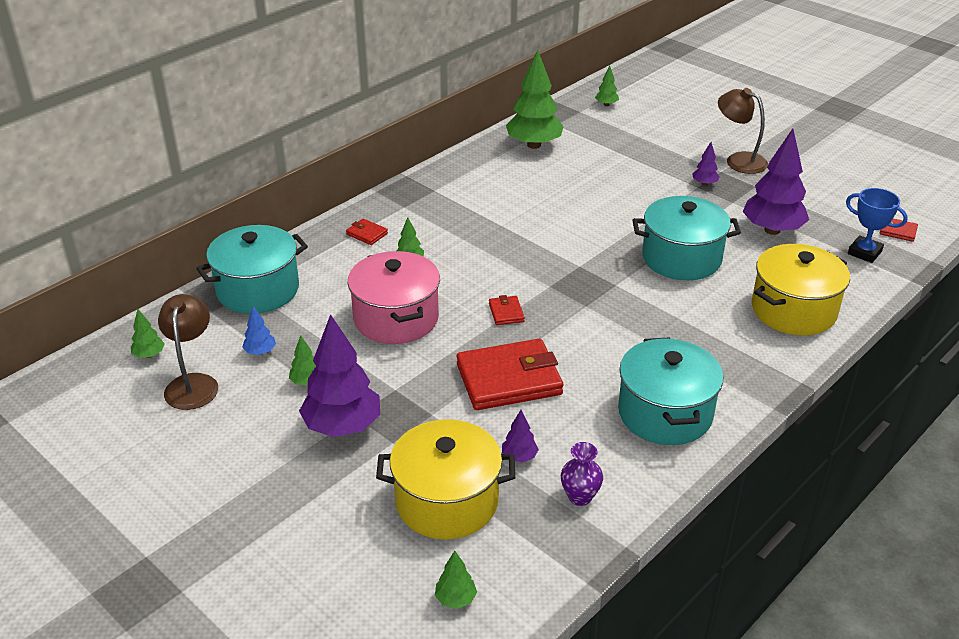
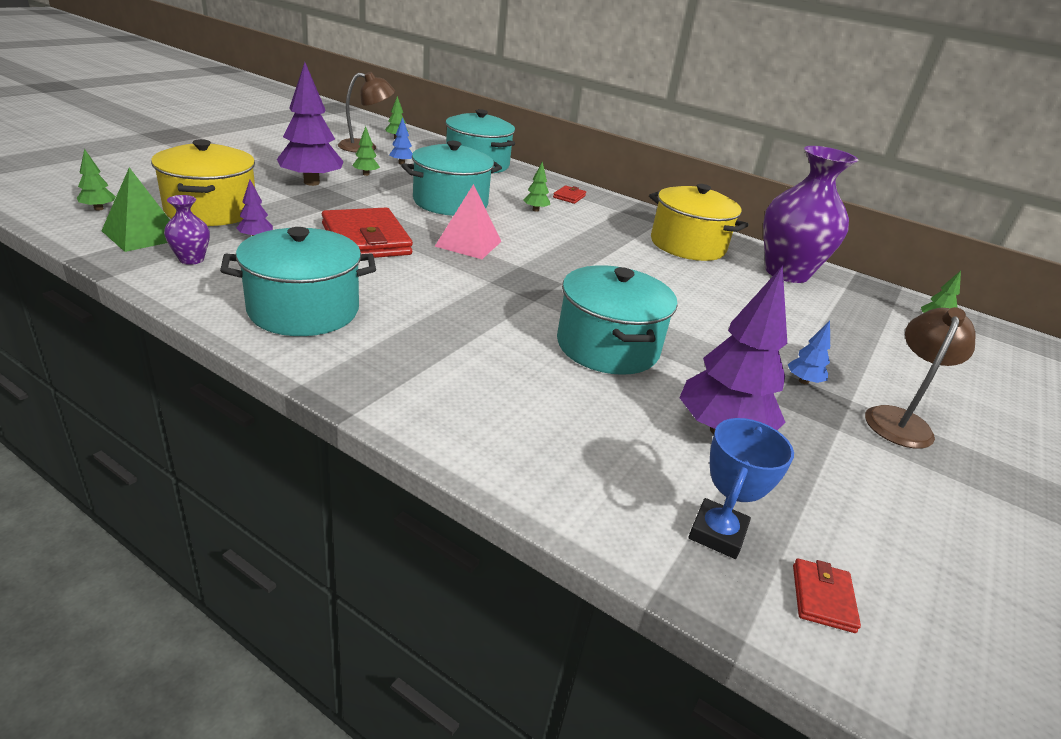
camera: 75 degrees right, 5 degrees down
pink pot [348,251,440,344] -> turquoise pot [401,141,502,216]
red wallet [489,295,525,325] -> pink pyramid [435,184,502,259]
green tree [506,49,564,149] -> purple vase [763,146,858,283]
purple tree [692,142,720,186] -> blue tree [788,321,830,384]
yellow pot [752,244,850,335] -> yellow pot moved to [649,184,749,261]
none -> green pyramid [101,167,170,252]

